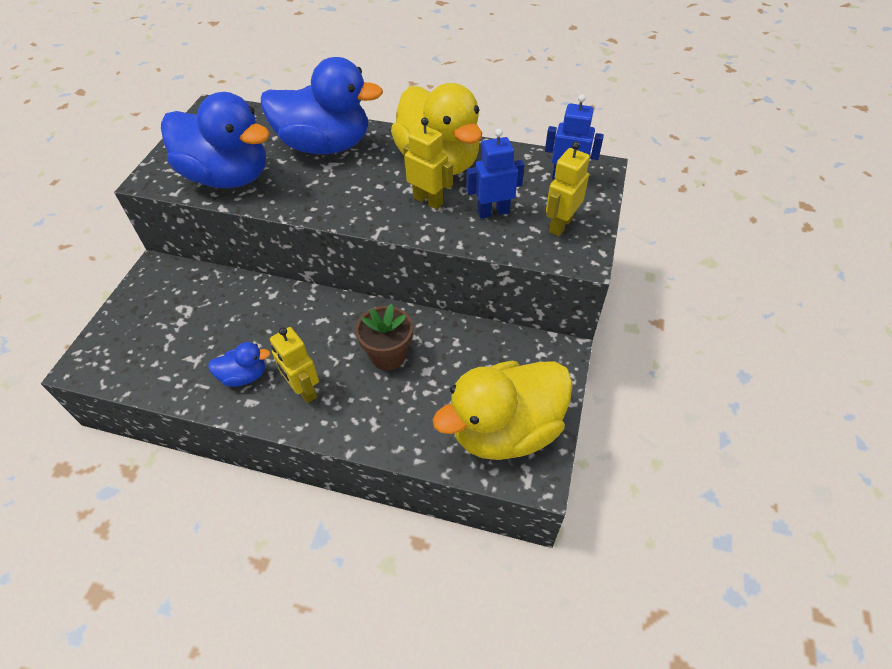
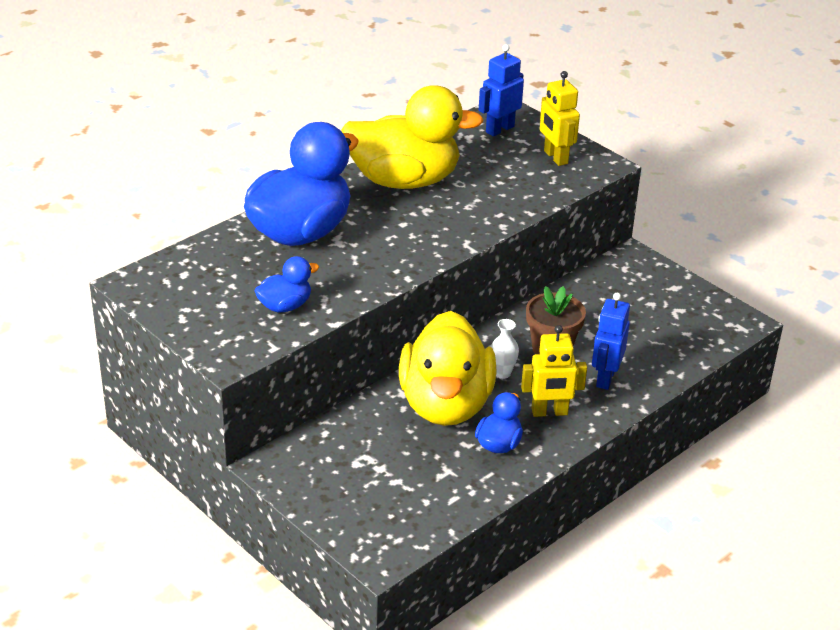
camera: 60 degrees left, 15 degrees down
blue duck [161,92,270,188] -> blue duck [254,256,319,313], size x0.45
yellow robot [403,117,453,210] -> none
yellow duck [433,361,573,460] -> yellow duck moved to [399,311,497,426]
blue robot [466,129,524,218] -> blue robot moved to [592,293,630,390]
none -> white vase [491,319,519,379]

